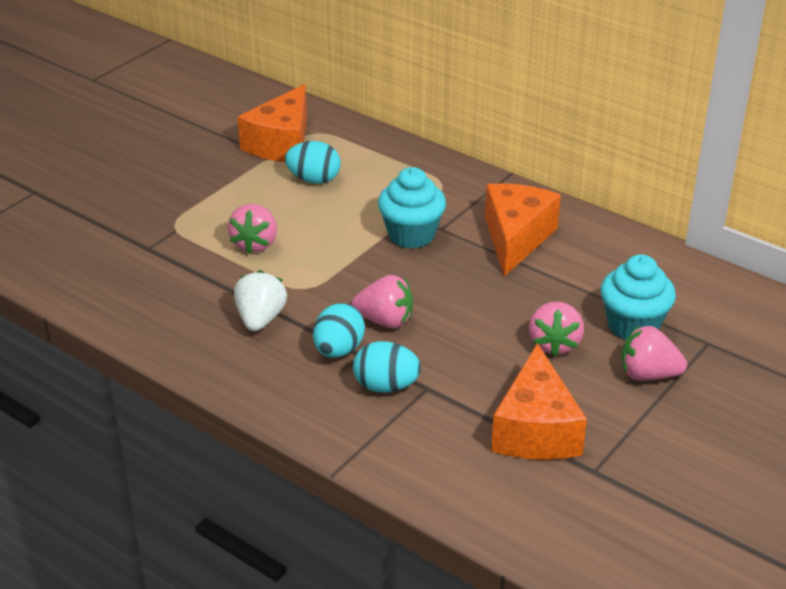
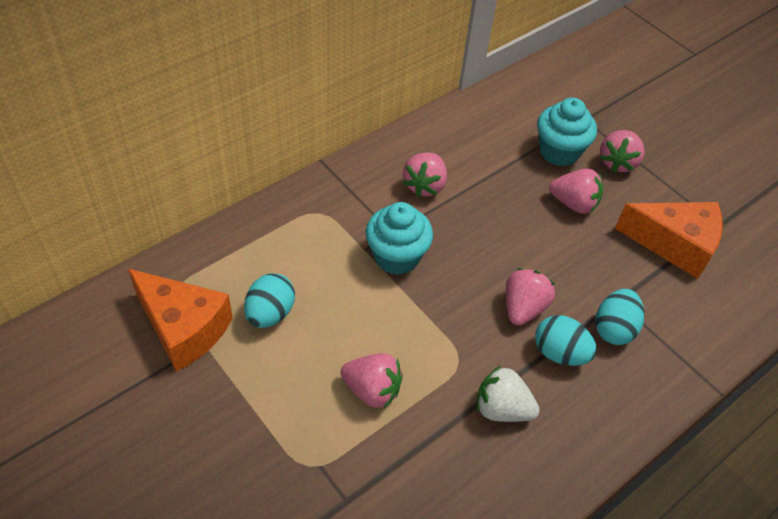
camera: 80 degrees left, 15 degrees up
orange cheese [485,183,561,276] -> pink strawberry [403,153,447,197]

